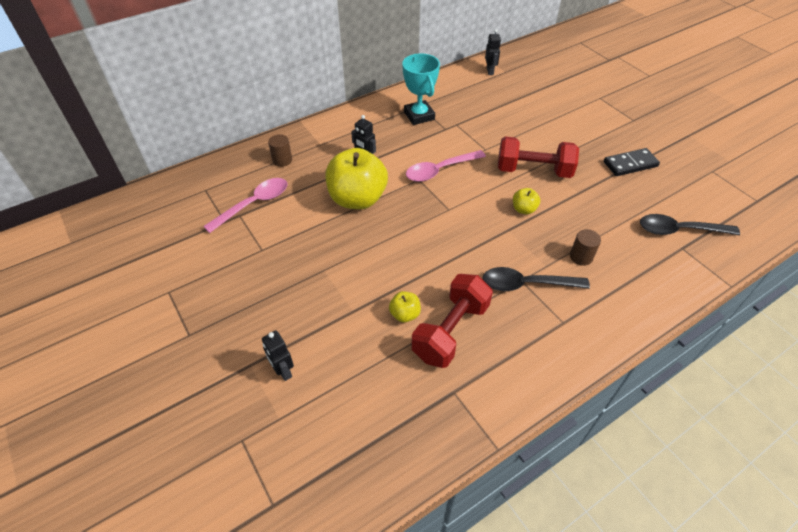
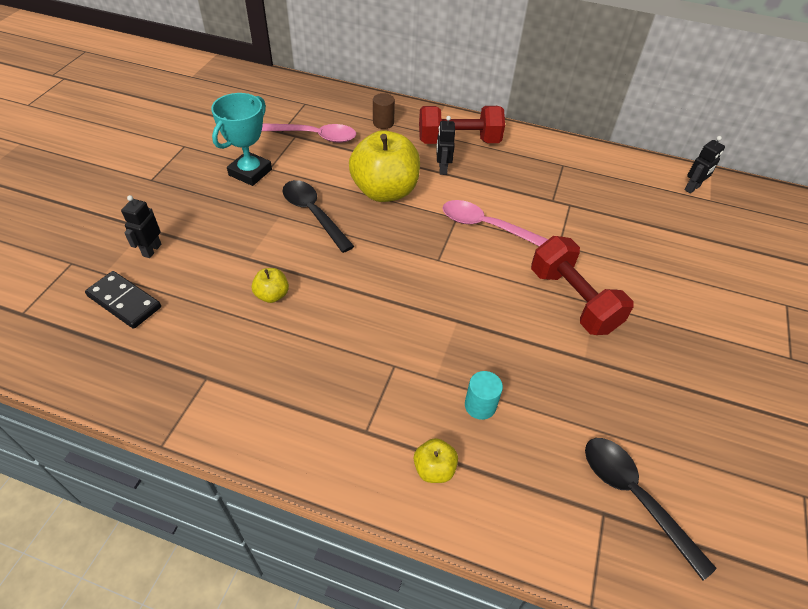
camera: 50 degrees right, 0 degrees up
turquoise trophy [402,53,440,125] -> turquoise trophy moved to [211,93,272,186]
red dumbbell [411,274,493,368] -> red dumbbell moved to [419,106,505,144]
black spoon [482,267,590,291] -> black spoon moved to [282,180,354,253]
yellow apple [513,188,540,215] -> yellow apple moved to [414,438,458,483]
brown cylinder [570,229,601,266] -> turquoise cylinder [465,371,503,420]
black domino [604,148,660,176] -> black domino moved to [85,271,161,329]

